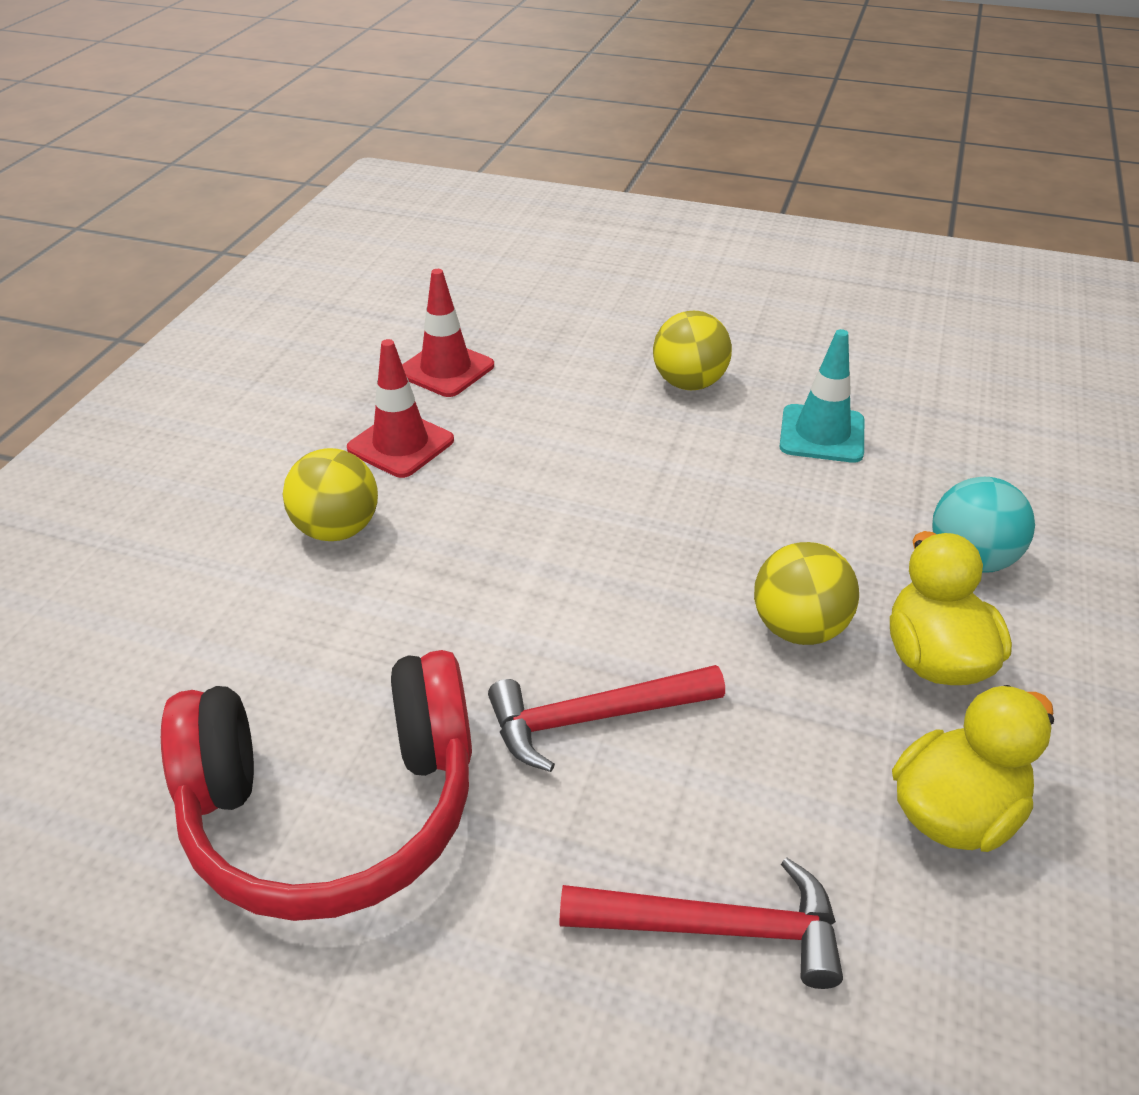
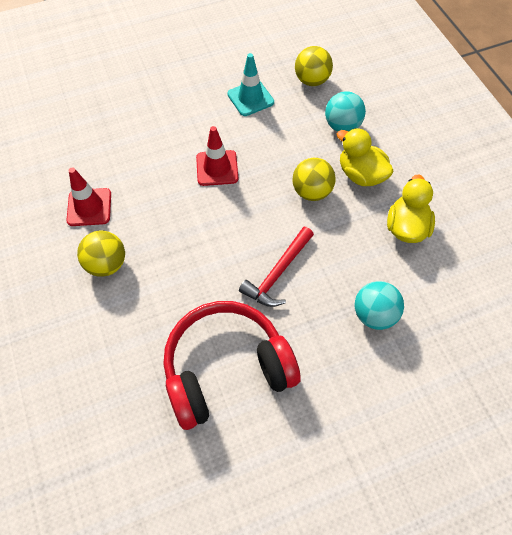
camera: 40 degrees left, 20 degrees up
red headphones [161,650,472,921] -> red headphones turned 150 degrees counterclockwise [164,301,301,430]
red traffic cone [402,269,494,397] -> red traffic cone moved to [196,126,238,186]
red hammer [559,858,843,989] -> turquoise ball [355,281,404,330]
yellow ball [653,311,732,390] -> yellow ball moved to [295,46,333,86]

